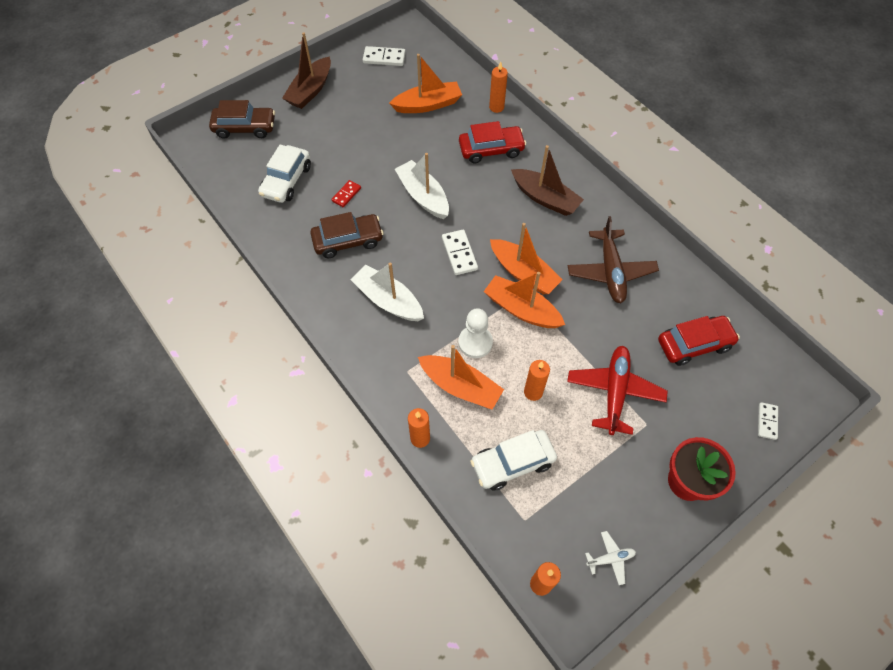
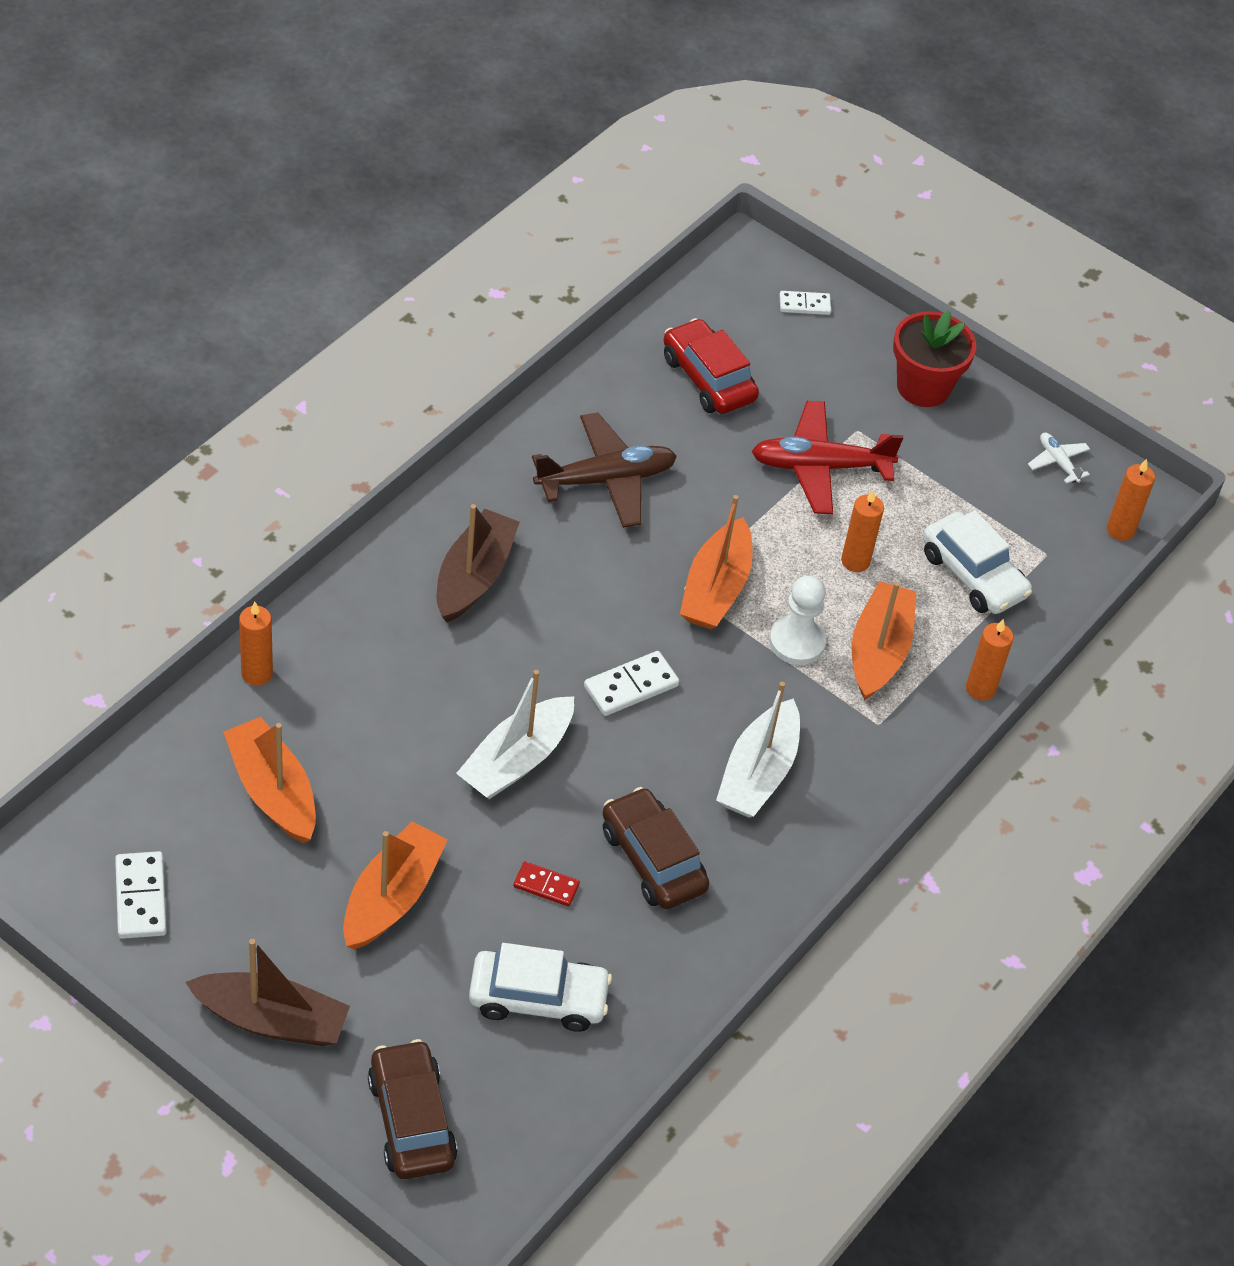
camera: 110 degrees left, 10 degrees down
red car [459,121,526,163] -> none
orange boat [490,223,563,294] -> orange boat moved to [343,821,448,950]

